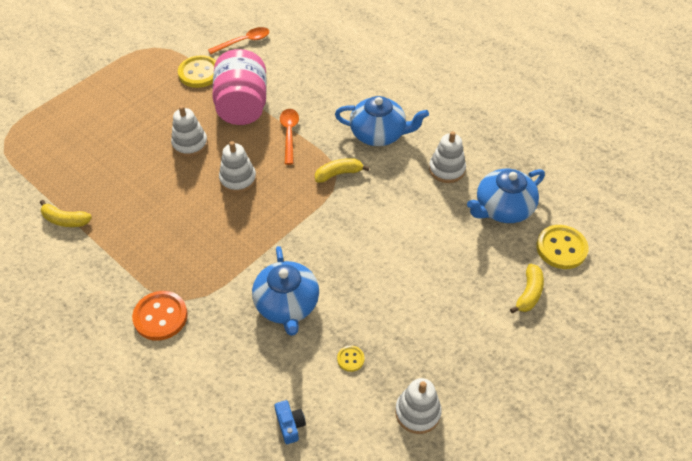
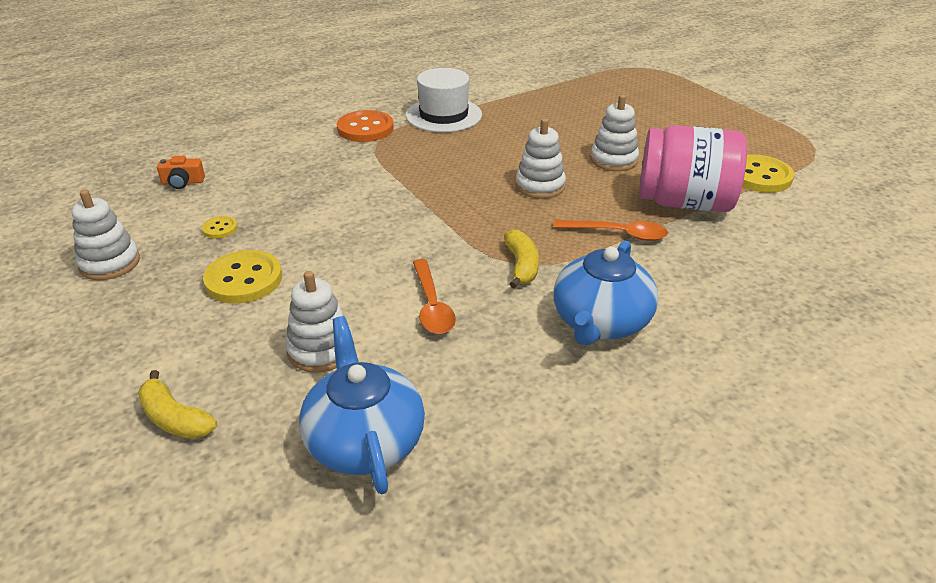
camera: 105 degrees right, 15 degrees down
yellow banana [40,200,92,227] -> none
orange spoon [208,27,269,54] -> orange spoon moved to [413,259,456,334]
blue teapot [252,246,319,336] -> none
blue camera [275,400,306,444] -> orange camera [157,156,205,189]
white stacking toy [429,131,466,183] -> white stacking toy moved to [285,271,354,373]
yellow button [536,225,589,269] -> yellow button moved to [203,250,282,304]
none -> white hat [406,68,482,133]

